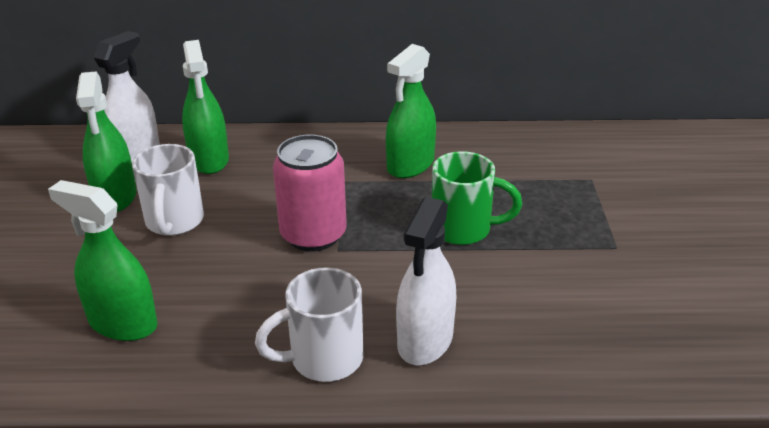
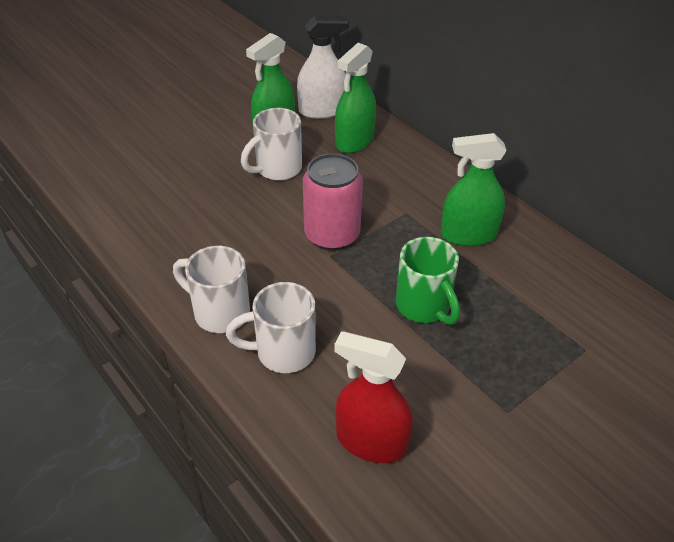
camera: 50 degrees right, 10 degrees up
green spray bottle [48,180,158,341] -> none
white spray bottle [396,197,456,365] -> white mug [226,282,316,373]
none -> red spray bottle [334,331,413,463]

